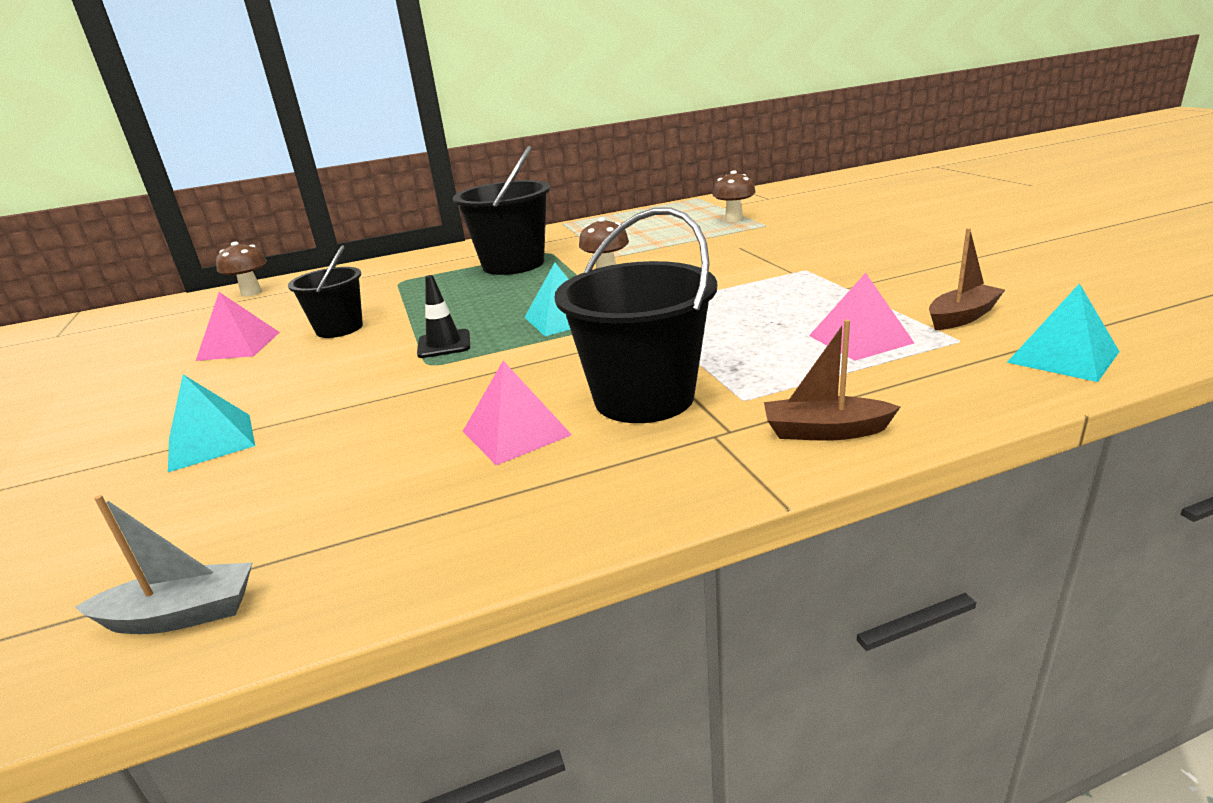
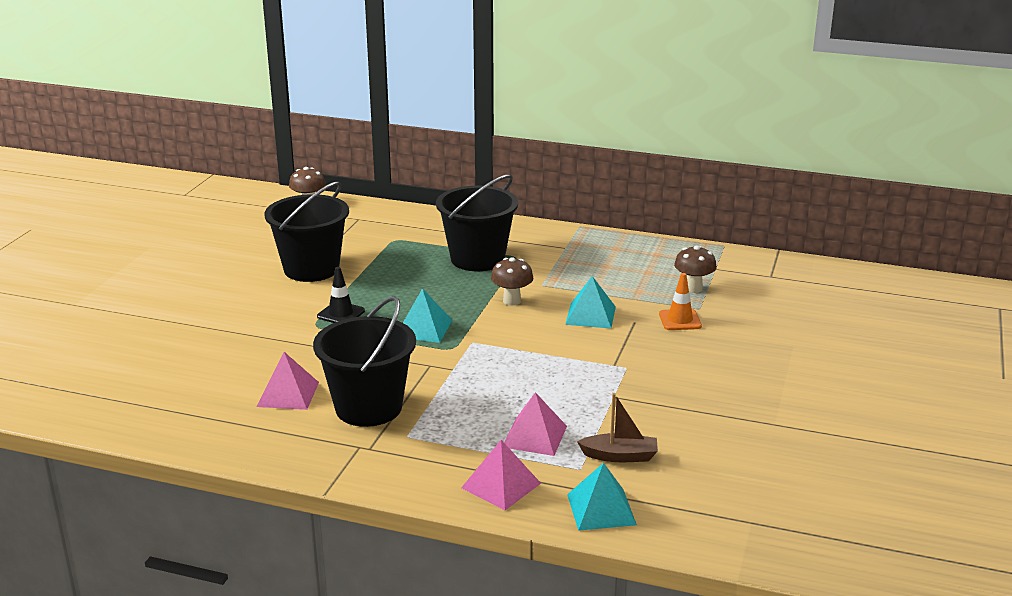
camera: 35 degrees right, 0 degrees up
grey boat [75,495,253,634] -> none
turquoise pyramid [168,375,255,472] -> turquoise pyramid moved to [565,276,616,329]
pink pyramid [196,292,280,361] -> pink pyramid moved to [461,440,541,510]
black bucket [288,245,363,338] -> black bucket [265,181,349,282], size x1.62
brown boat [764,319,900,441] -> none
none -> orange traffic cone [659,273,702,330]

